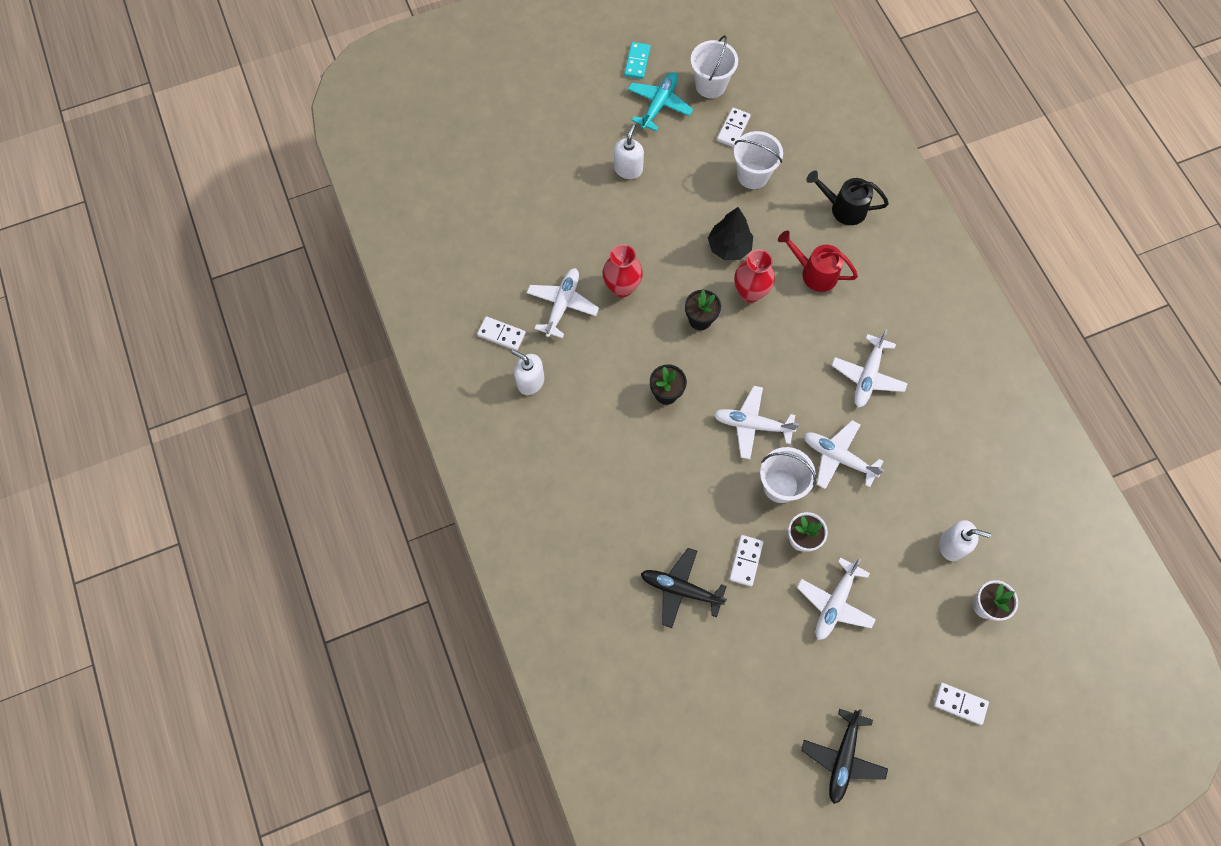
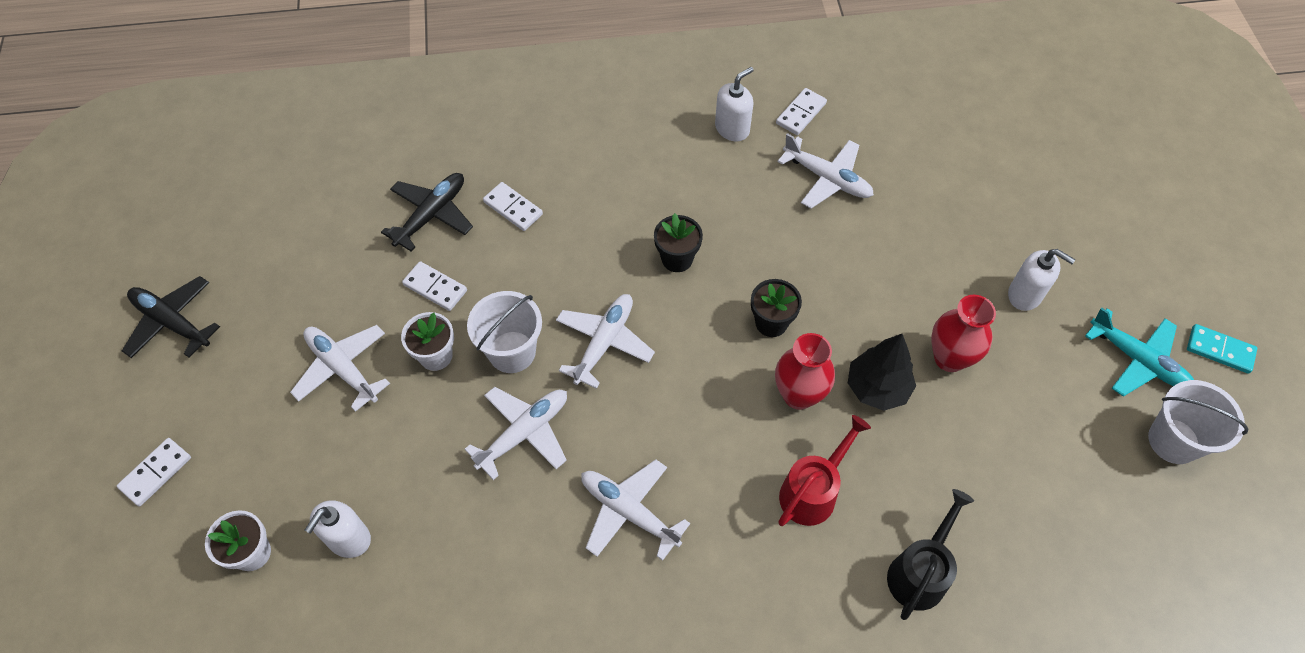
camera: 105 degrees right, 10 degrees down
red vase [602,244,643,297] -> red vase moved to [931,295,996,372]
white domino [717,108,751,147] -> white domino moved to [483,182,543,231]
white bucket [734,131,783,189] -> none

